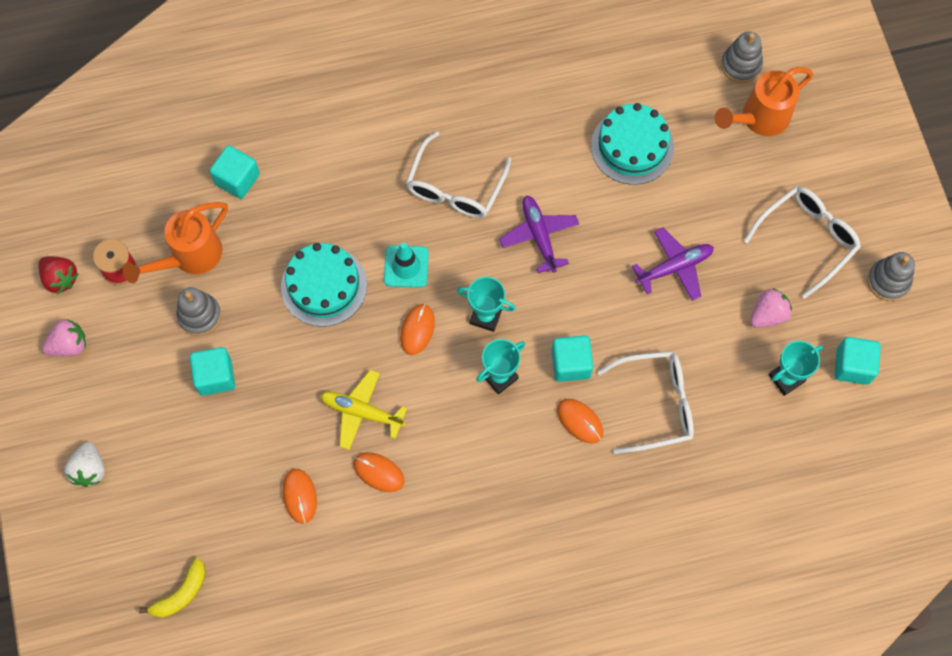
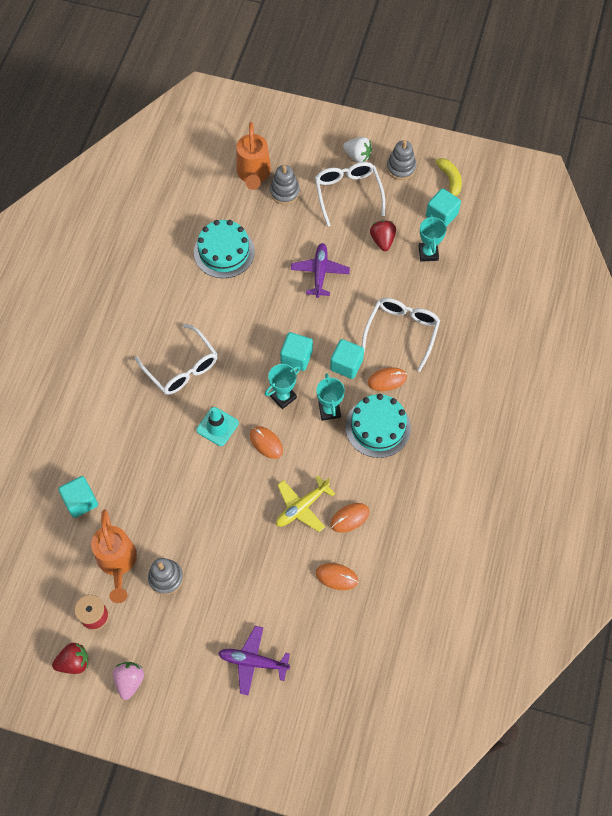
camera: 60 degrees left, 5 degrees down
white strawberry [64,442,105,487] -> white strawberry moved to [343,137,372,163]
yellow banana [139,558,206,618] -> yellow banana moved to [436,158,462,196]
turquoise cube [190,347,235,396] -> turquoise cube moved to [280,332,313,371]
turquoise cake [281,243,367,327] -> turquoise cake moved to [345,394,411,458]
purple plane [499,196,579,273] -> purple plane moved to [219,626,290,695]
grey stacking toy [721,31,763,83] -> grey stacking toy moved to [270,165,300,205]
pink strawberry [750,288,792,328] -> red strawberry [370,220,396,251]

